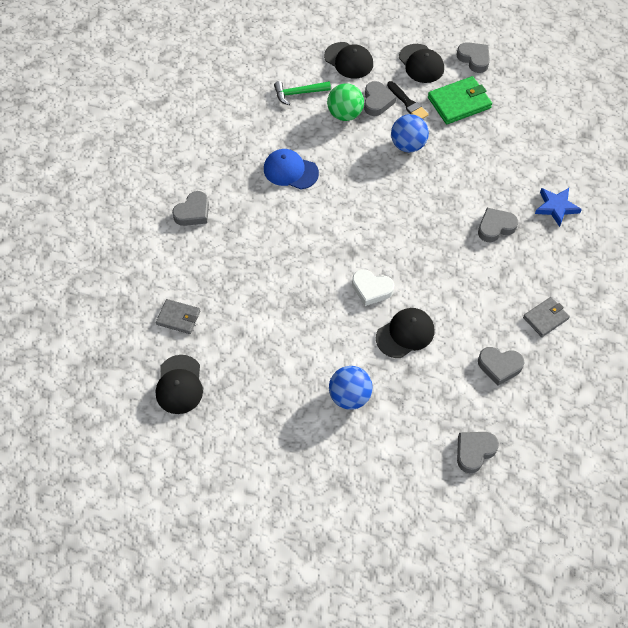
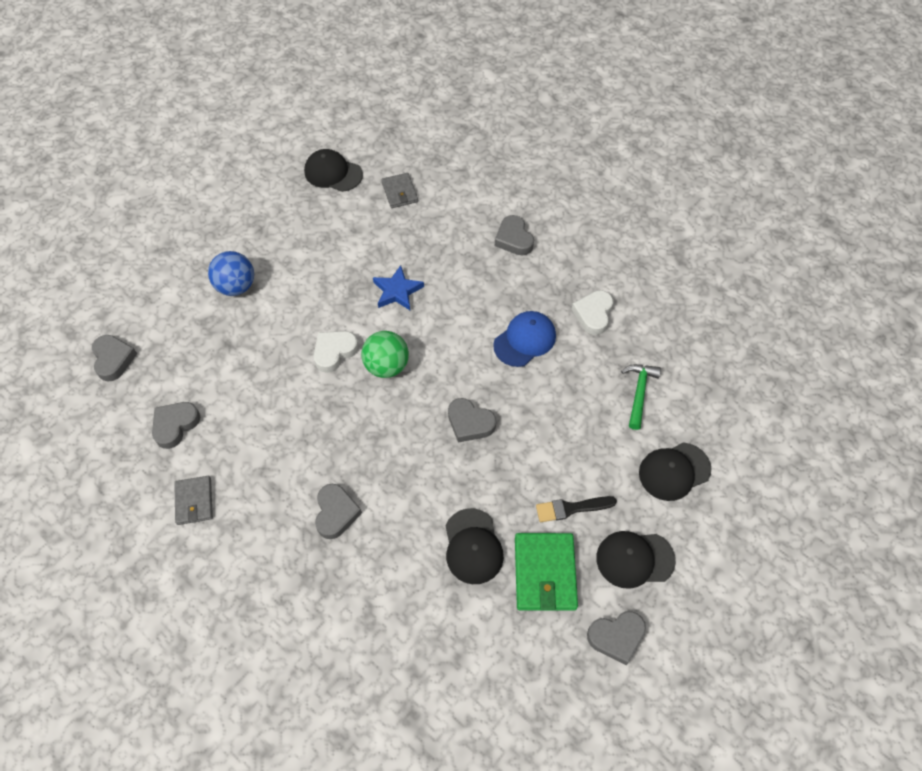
camera: 115 degrees right, 0 degrees up
grey wallet [156,299,201,334] -> grey wallet turned 60 degrees counterclockwise [381,173,418,208]
green ball [327,83,364,121] -> green ball moved to [361,331,409,378]
grey heart [364,81,396,116] -> grey heart moved to [448,398,496,443]
black cap [376,308,434,358] -> black cap moved to [446,508,504,584]
blue ball [391,114,429,152] -> none
blue star [535,188,582,227] -> blue star moved to [373,265,424,310]
none -> white heart [571,290,613,335]

